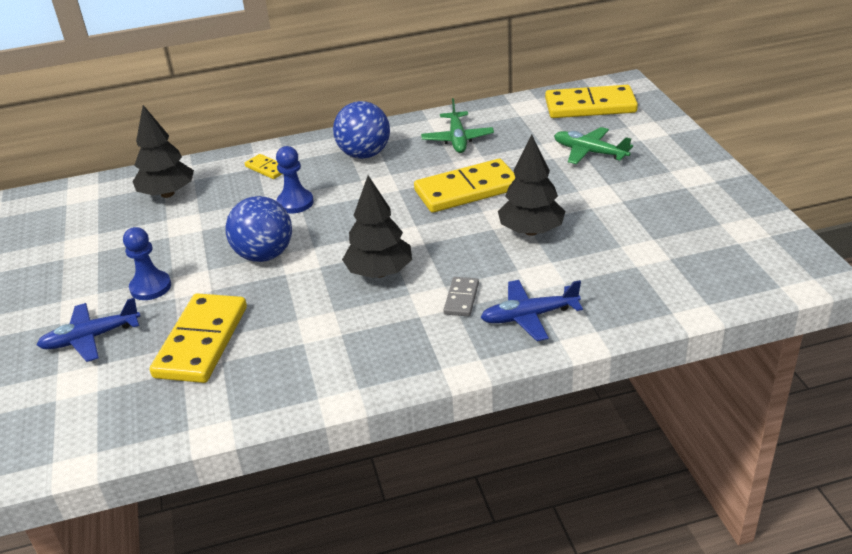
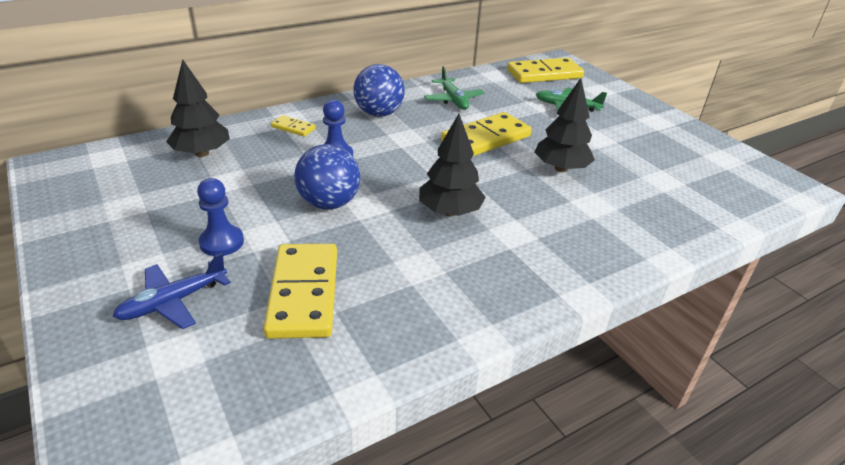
camera: 20 degrees left, 0 degrees up
grey domino [443,277,479,316] -> none
blue plane [480,280,583,341] -> none

